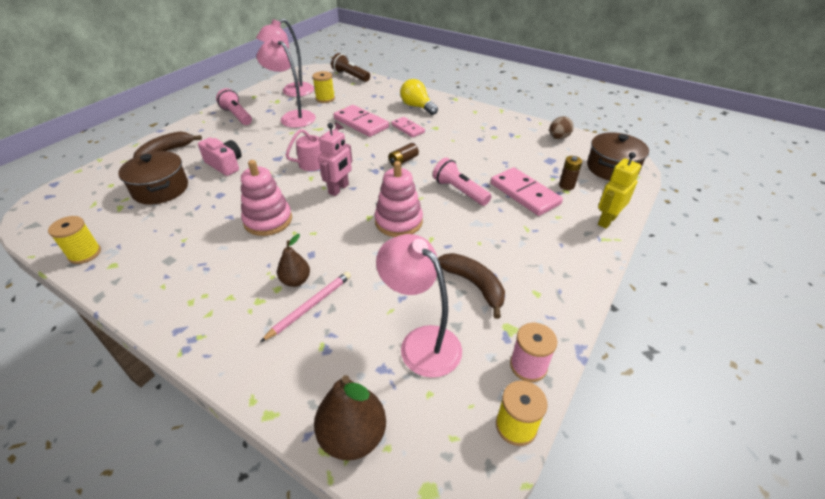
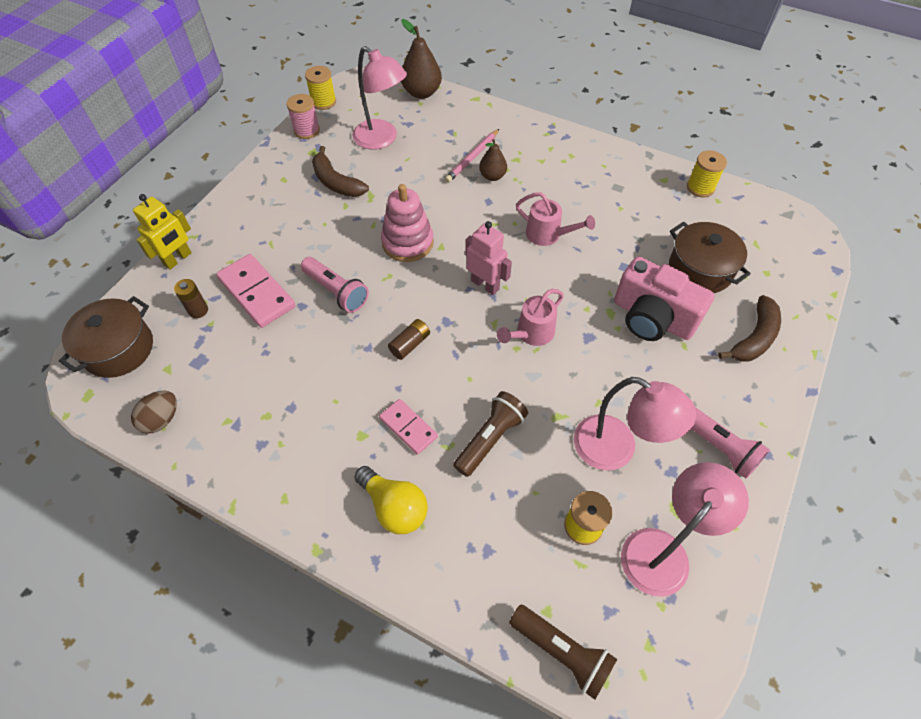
camera: 175 degrees right, 15 degrees up
pink camera [198,137,242,176] -> pink camera [614,256,715,341], size x1.51
pink stacking toy [241,160,292,236] -> pink watering can [516,192,595,246]
pink robot [318,123,352,196] -> pink robot turned 105 degrees clockwise [465,221,512,295]
pink domino [333,105,389,137] -> brown flashlight [453,391,528,477]

